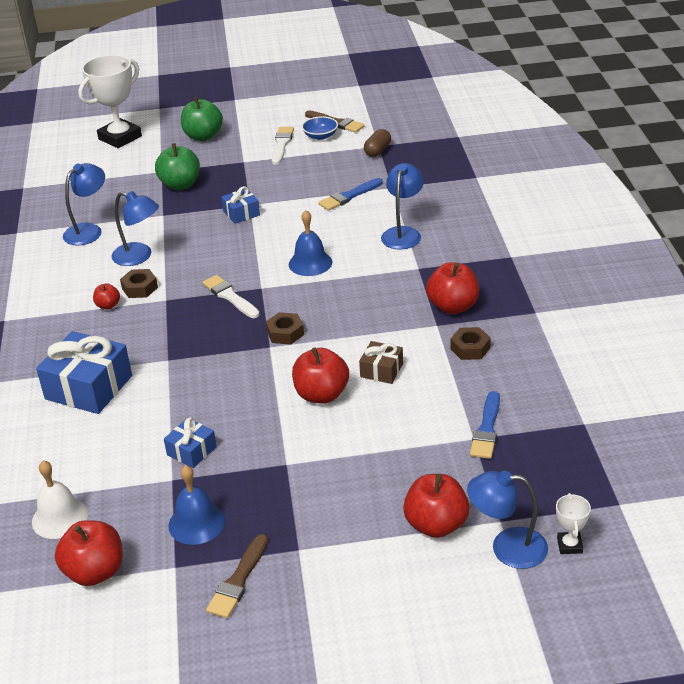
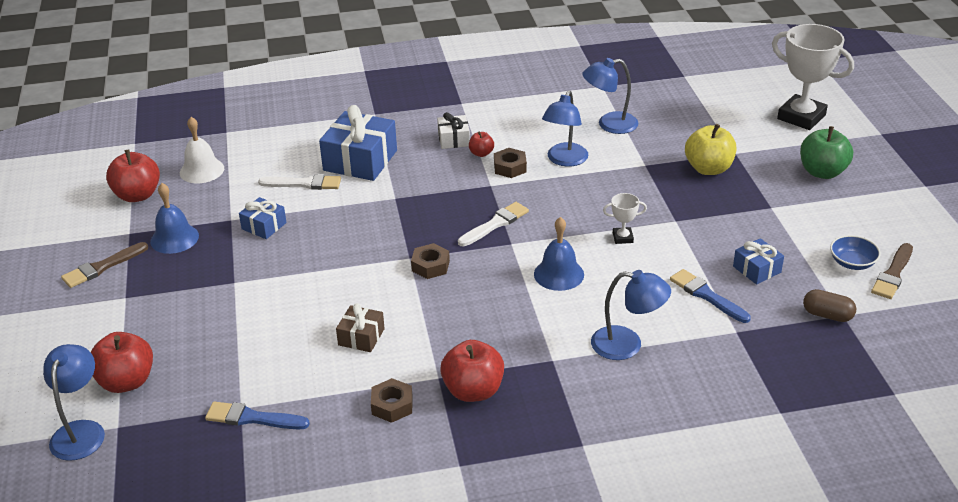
camera: 85 degrees right, 0 degrees up
blue lamp [63,163,105,245] -> blue lamp turned 135 degrees clockwise [582,58,638,134]
green apple [155,143,200,190] -> yellow apple [685,124,736,175]
brown brush [206,534,268,618] -> brown brush turned 60 degrees counterclockwise [61,242,148,288]
blue gift [221,186,260,224] -> blue gift moved to [733,238,784,284]
white brush [272,127,294,165] -> white brush moved to [258,174,341,190]
red apple [292,348,349,403] -> none
white trophy [556,493,591,554] -> white trophy moved to [603,193,647,244]
none -> white gift [437,112,470,149]

